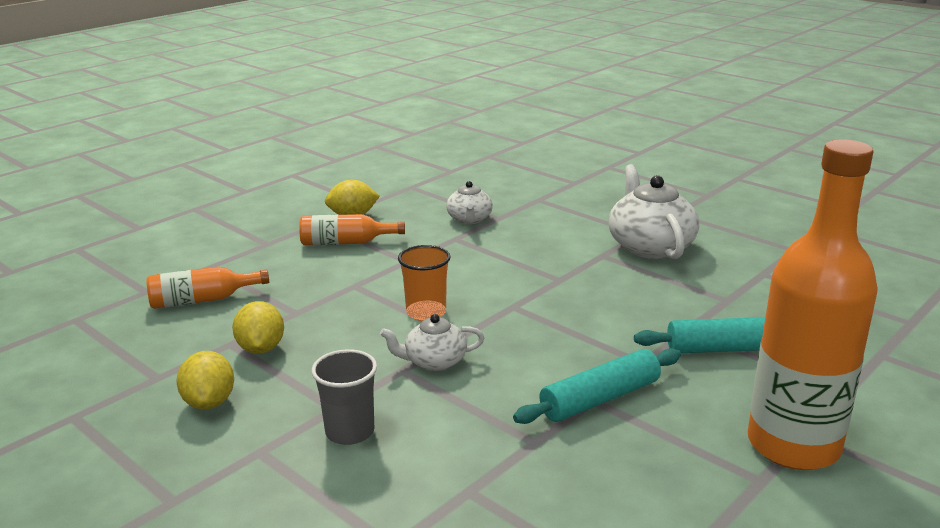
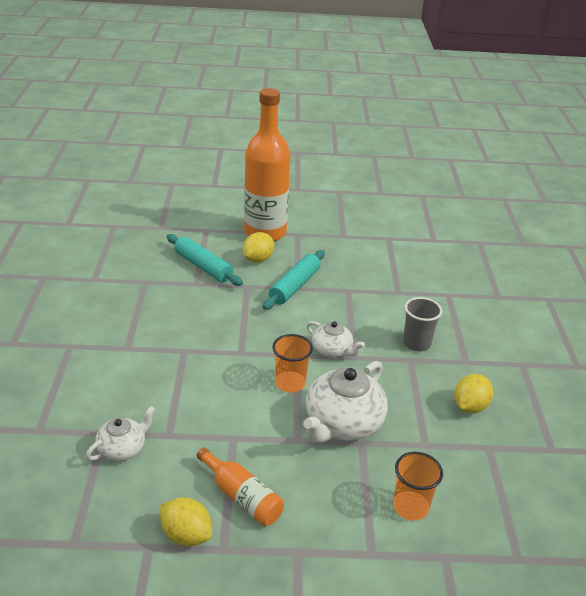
camera: 135 degrees left, 10 degrees up
orange bottle [146,267,269,309] -> orange cup [393,452,443,521]
yellow lemon [232,301,284,354] -> yellow lemon moved to [243,232,274,262]
turquoise rolling pin [513,348,681,424] -> turquoise rolling pin turned 75 degrees counterclockwise [263,250,325,310]
white teapot [609,164,699,259] -> white teapot moved to [303,361,388,443]

